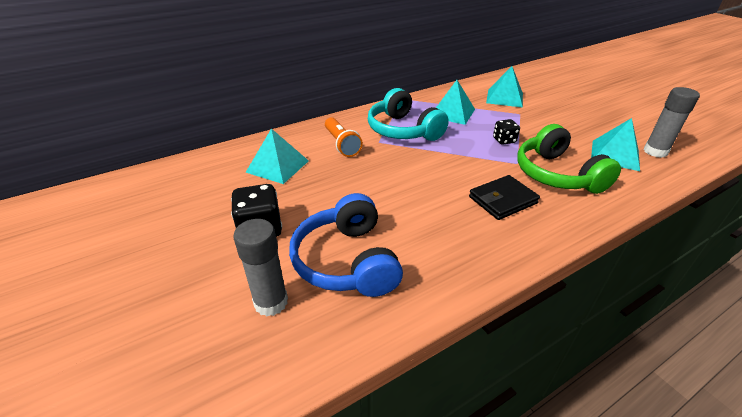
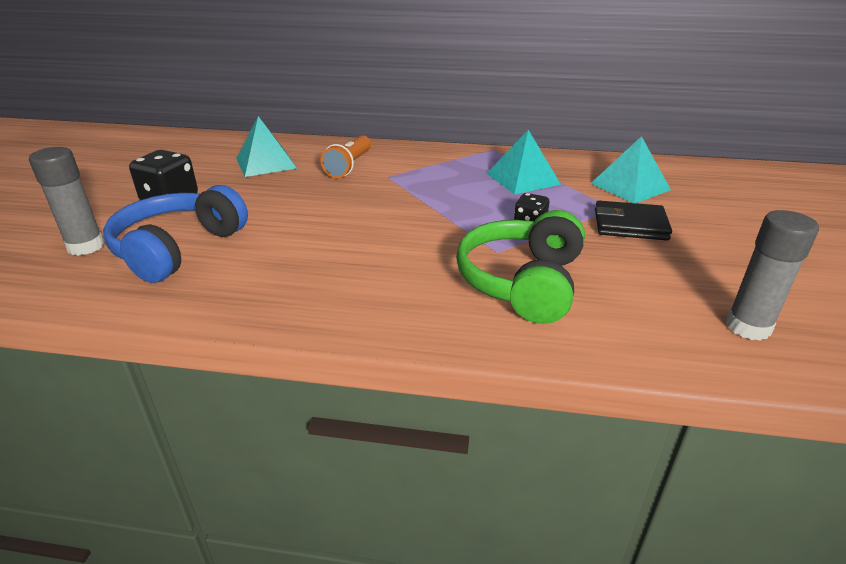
camera: 40 degrees right, 5 degrees down
turquoise headphones [368,88,449,141] -> none
black wallet [469,175,540,220] -> black wallet moved to [595,201,672,241]
turquoise pyramid [591,118,640,171] -> none

